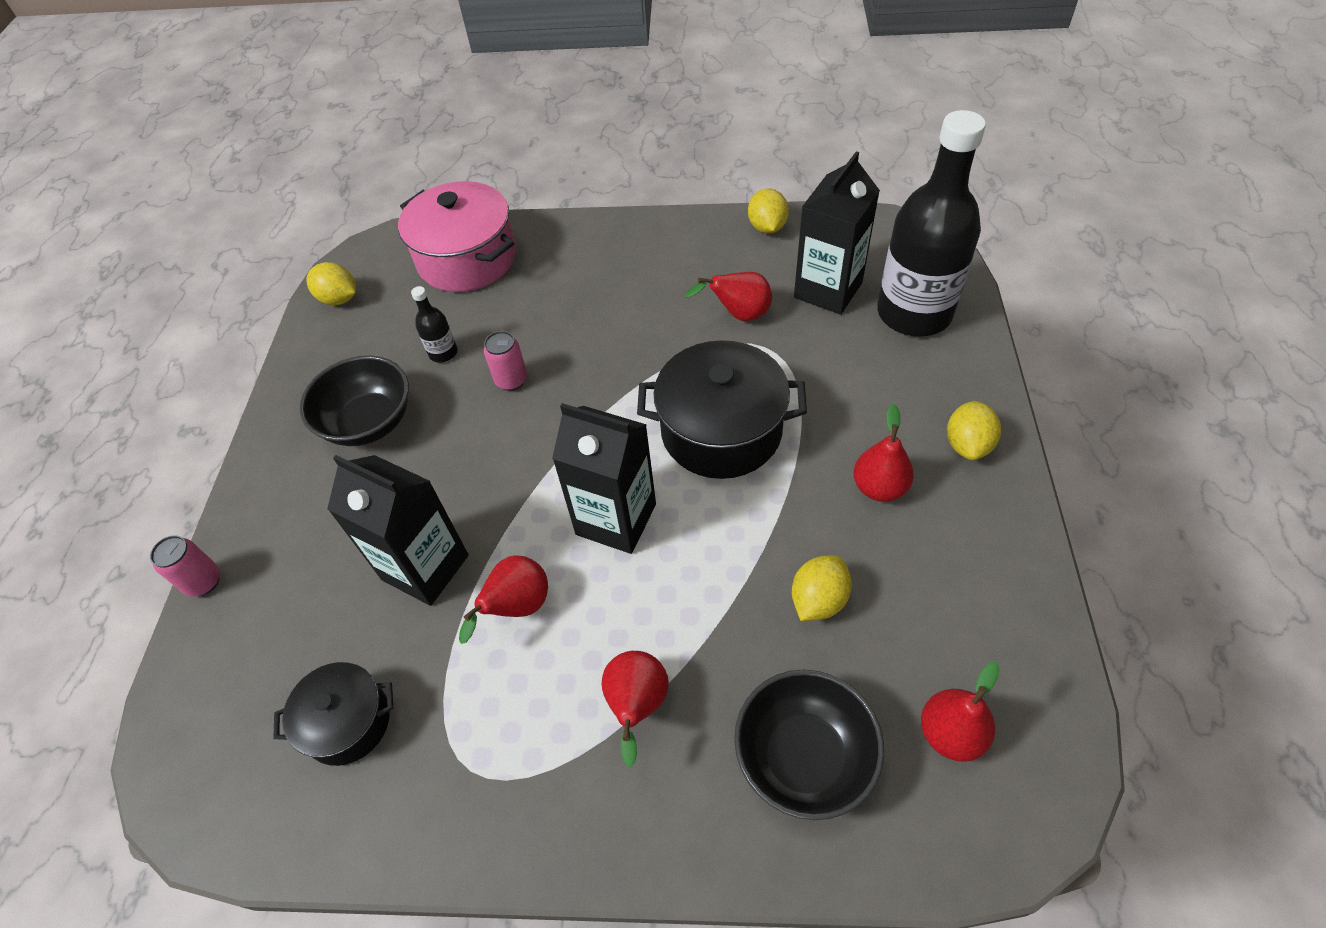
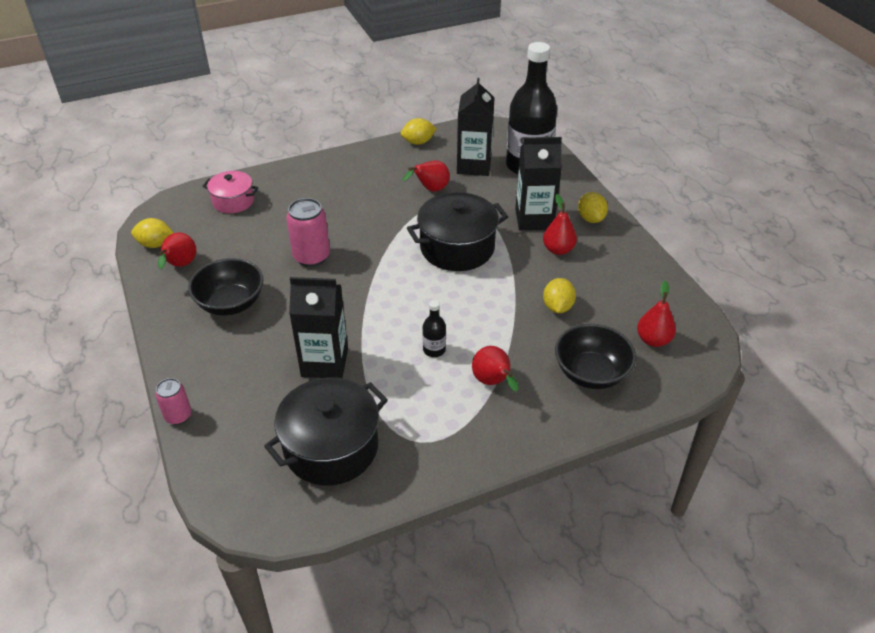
camera: 30 degrees left, 10 degrees down
black pot [274,662,393,766] -> black pot [264,377,388,486], size x1.70
pink pot [398,181,516,292] -> pink pot [202,171,258,213], size x0.59
black bottle [411,286,457,363] -> black bottle moved to [422,300,446,357]
red pear [459,555,548,644] -> red pear moved to [158,233,196,269]
pink can [484,331,527,391] -> pink can [286,198,330,267], size x1.64
black carton [552,403,656,554] -> black carton moved to [515,137,562,230]
yellow lemon [748,188,789,234] -> yellow lemon turned 75 degrees counterclockwise [401,118,437,145]

